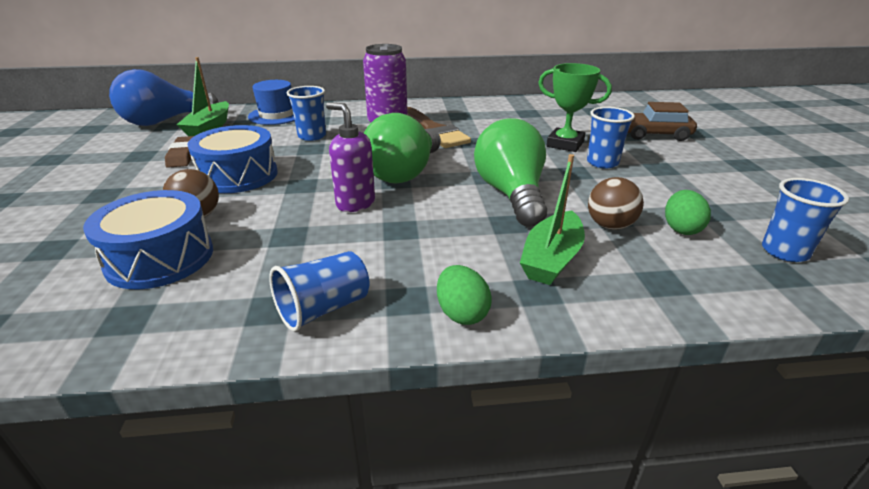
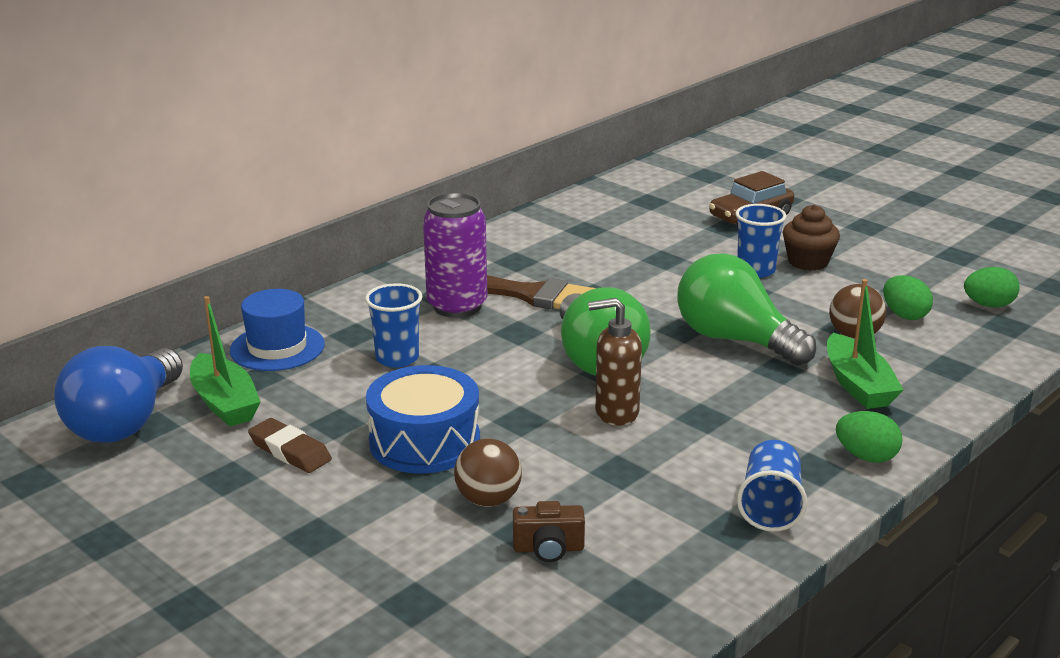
camera: 40 degrees left, 5 degrees down
blue drum [83,190,213,289] -> brown camera [513,501,585,562]
purple soap dispenser [326,102,375,212] -> brown soap dispenser [588,298,642,426]
green trophy [538,63,612,152] -> none
blue cup [762,178,849,262] -> green egg [964,267,1020,308]
none -> brown cupcake [783,204,840,271]

